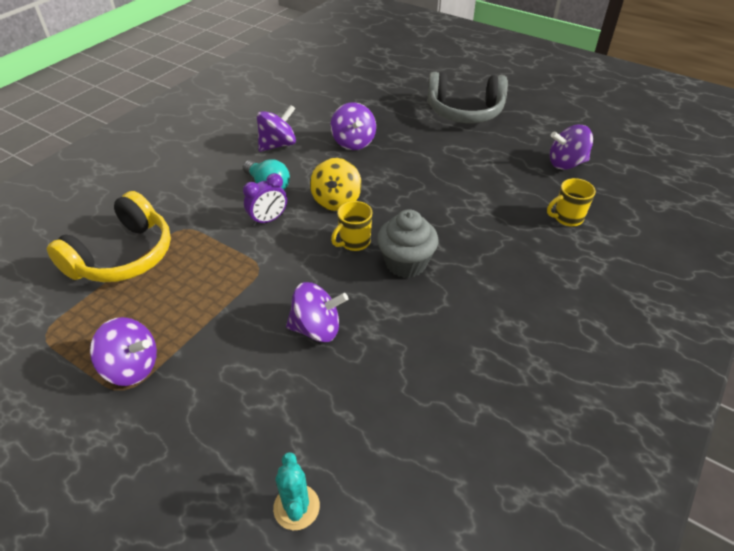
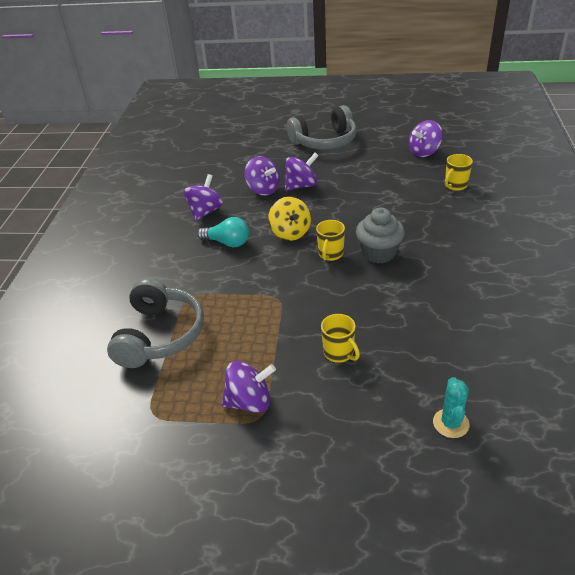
camera: 25 degrees left, 5 degrees down
yellow headphones [47,191,171,282] -> grey headphones [107,278,204,368]
purple clock [243,173,287,226] -> none
turquoise cactus [273,452,320,530] -> turquoise cactus turned 45 degrees clockwise [433,377,469,438]
purple spinning top [286,282,348,342] -> purple spinning top moved to [285,153,318,191]
none -> yellow mug [321,314,360,363]

